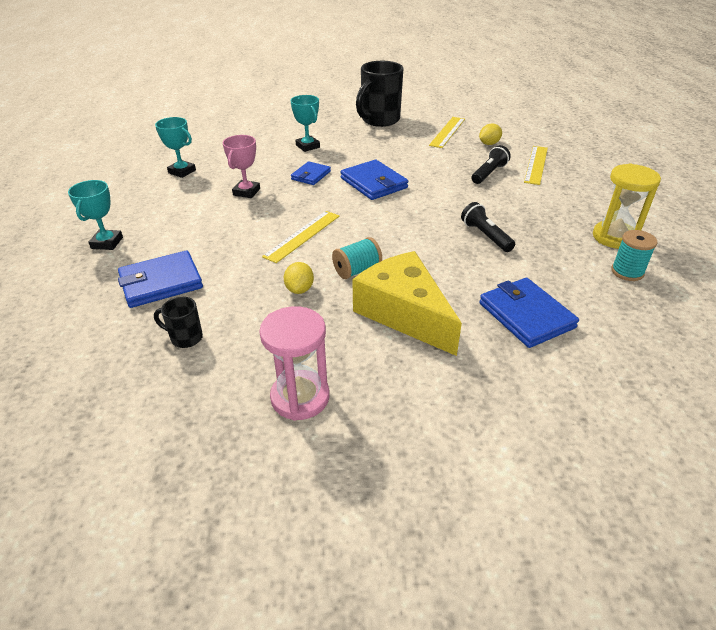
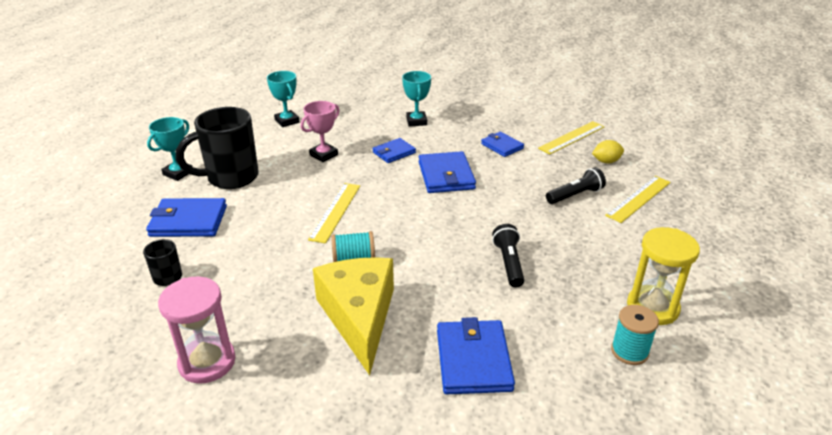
camera: 25 degrees right, 5 degrees down
yellow ruler [262,211,340,263] -> yellow ruler turned 45 degrees counterclockwise [308,183,360,243]
yellow lemon [284,262,314,294] -> none
black mug [356,61,404,127] -> black mug moved to [176,107,259,189]
none -> blue wallet [481,132,524,157]

